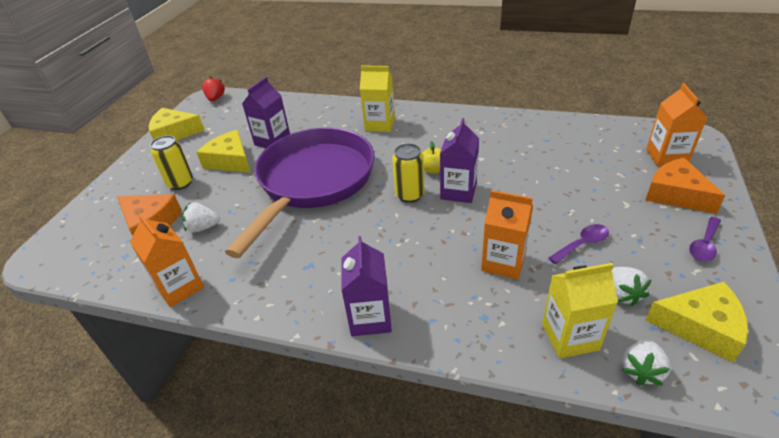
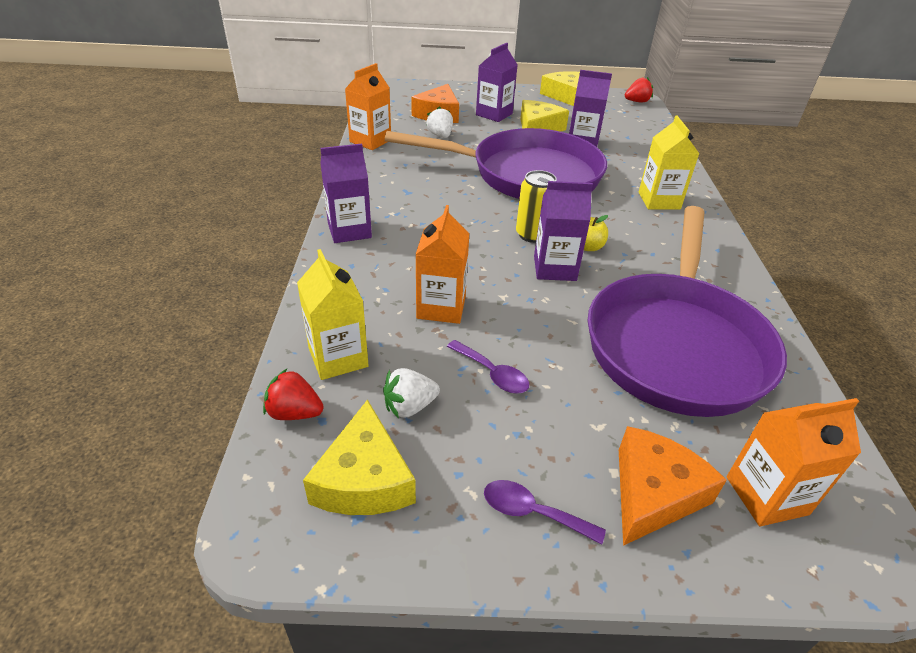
camera: 70 degrees right, 0 degrees up
yellow can [150,135,193,190] -> purple carton [476,43,517,122]
white strawberry [622,340,671,386] -> red strawberry [263,369,324,420]
none -> purple pan [587,206,787,417]

